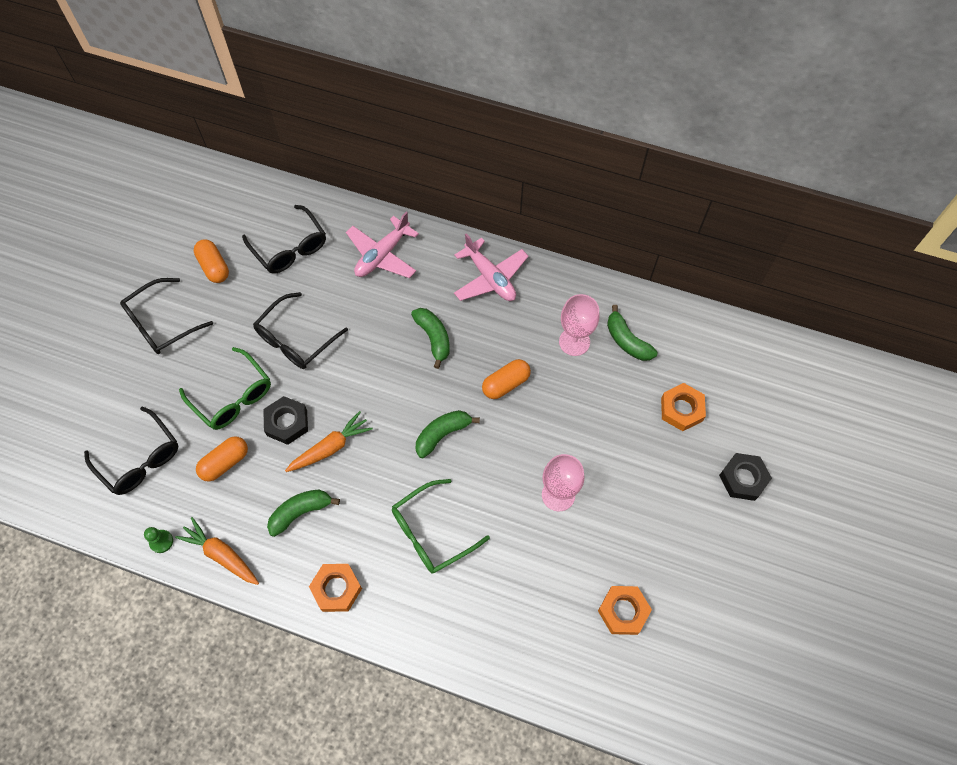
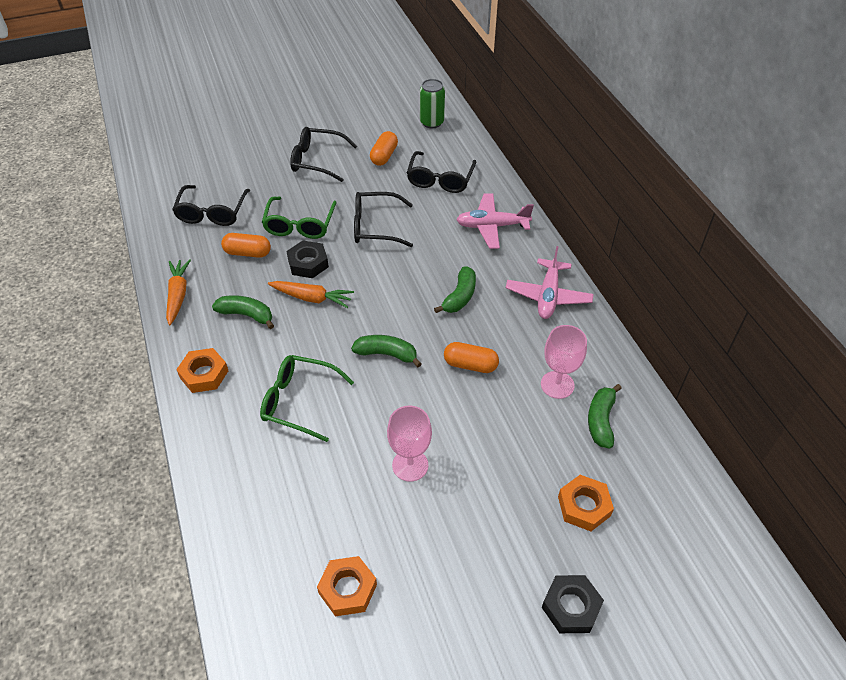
camera: 50 degrees right, 15 degrees down
green pawn [144,527,173,553] -> none
none -> green can [420,79,445,128]

